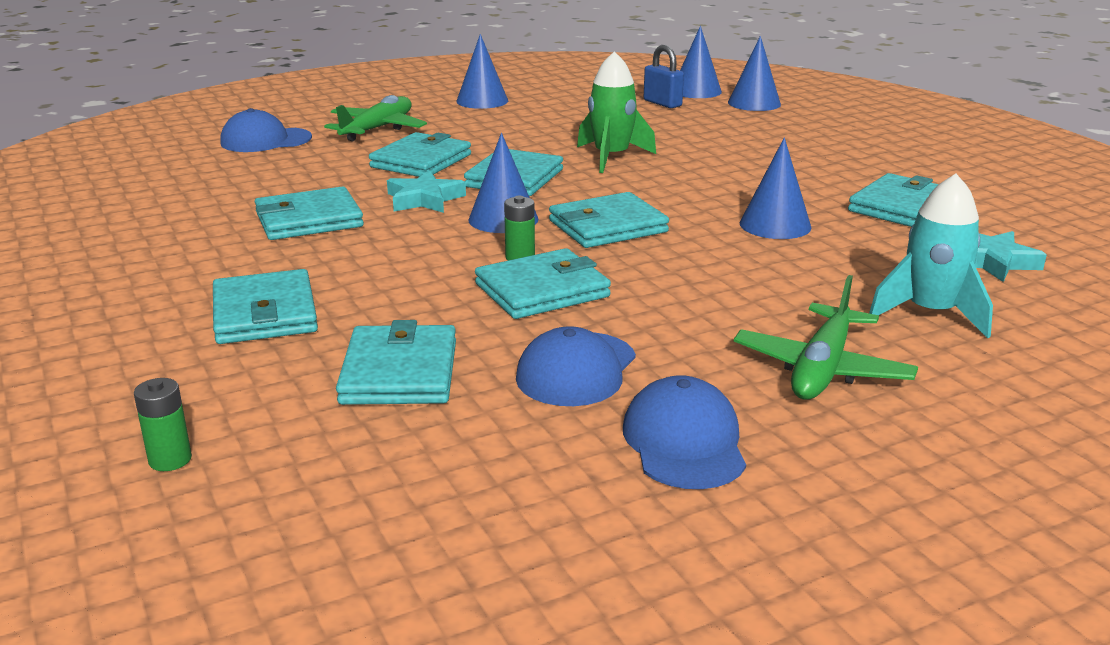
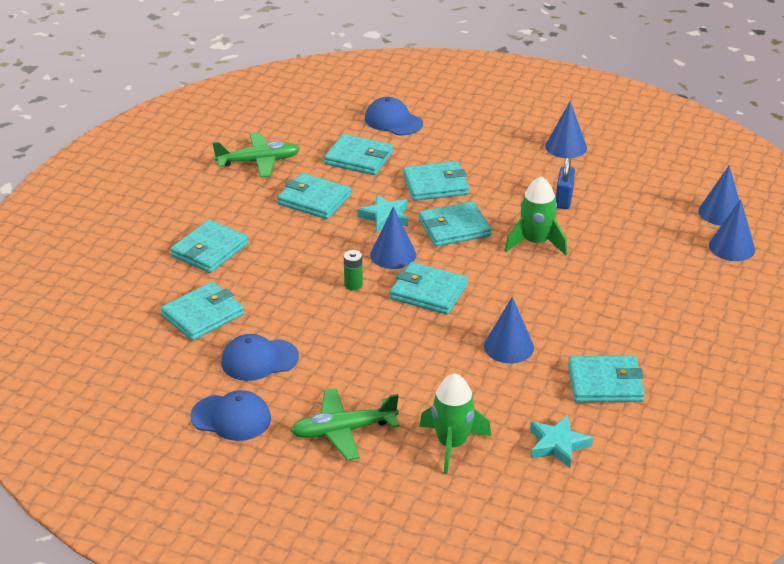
camera: 50 degrees right, 10 degrees up
green battery [134,378,192,471] -> none
green plane [324,95,427,141] -> green plane moved to [212,132,300,178]
turquoise wallet [475,248,611,319] -> turquoise wallet moved to [324,134,393,175]
blue cap [623,375,746,489] -> blue cap turned 60 degrees clockwise [190,390,271,441]
blue padlock [644,45,684,108] -> blue padlock moved to [556,157,575,209]
turquoise rocket [869,174,993,338] -> green rocket [419,373,491,474]

